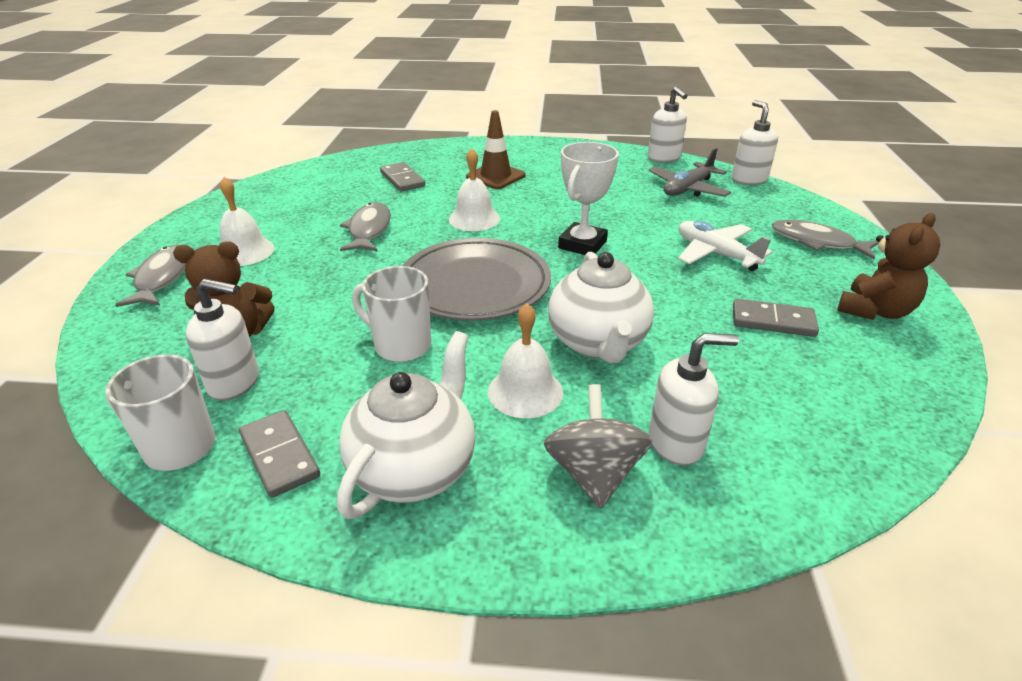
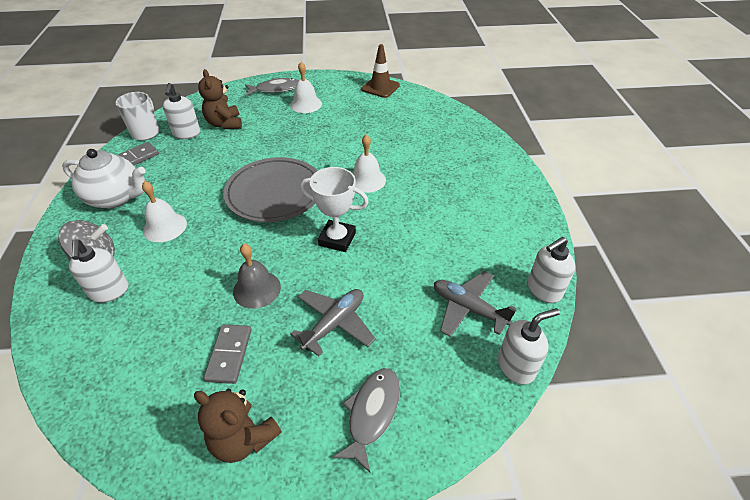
camera: 80 degrees right, 10 degrees up
grey fish [340,202,391,252] -> none
white mug [352,266,431,362] -> none
grey domino [380,162,425,192] -> none
brown traffic cone [466,110,526,189] -> brown traffic cone moved to [361,44,400,98]
white teapot [548,252,654,363] -> none
white plane [678,221,772,271] -> grey plane [290,289,376,357]
none -> grey bell [233,244,281,309]

